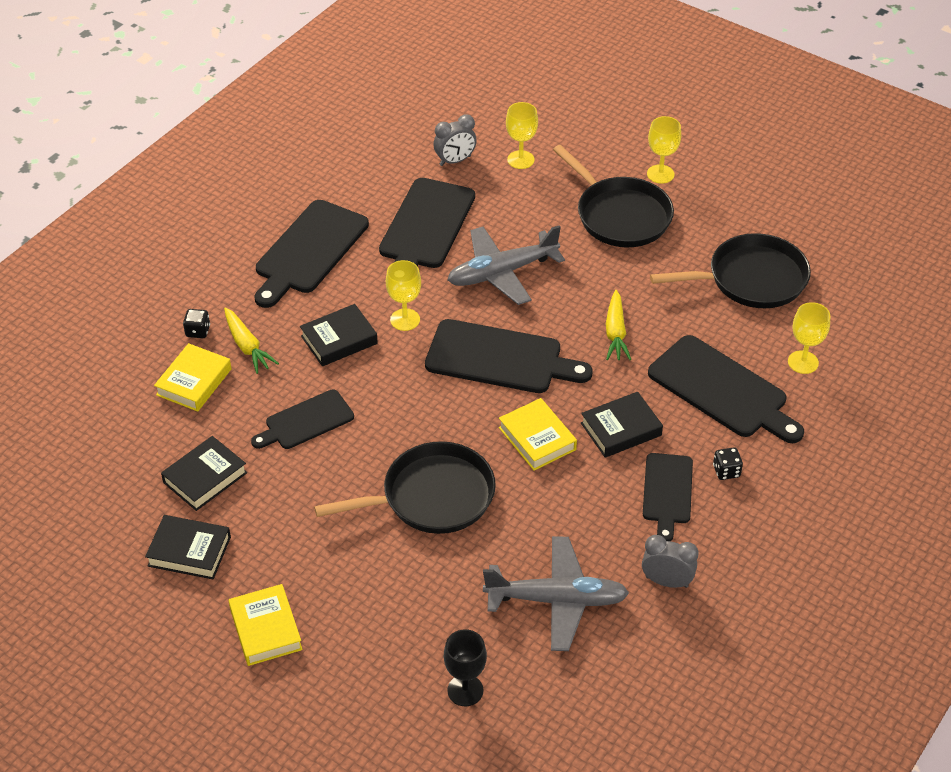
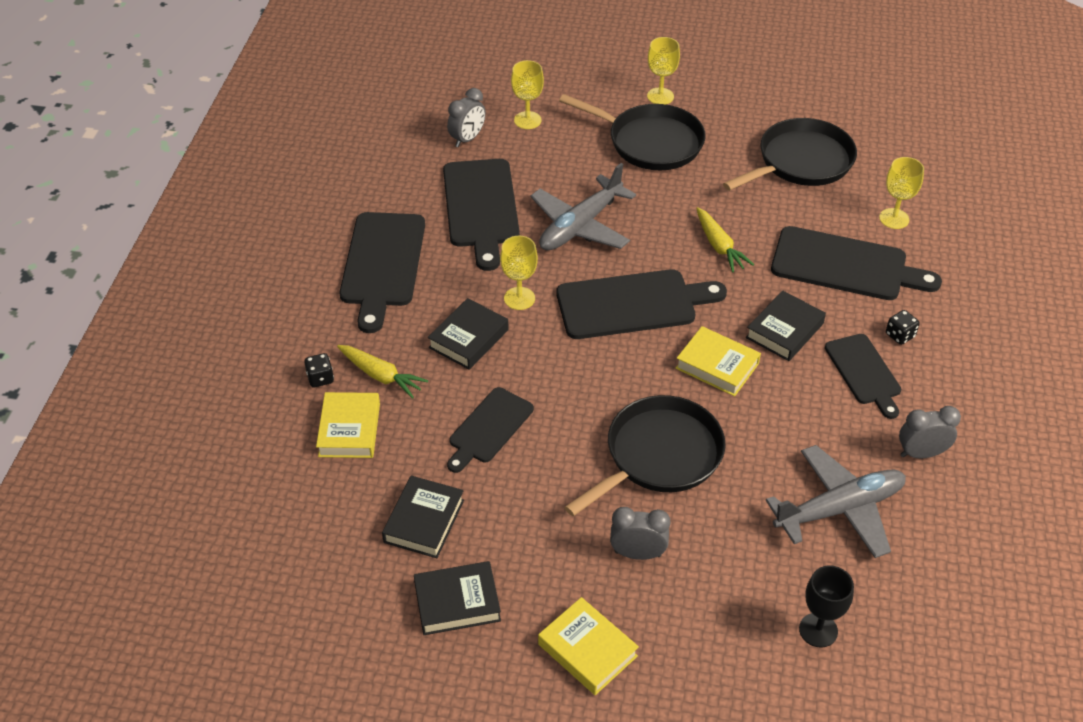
camera: 25 degrees left, 0 degrees up
none -> grey clock [610,507,671,560]

